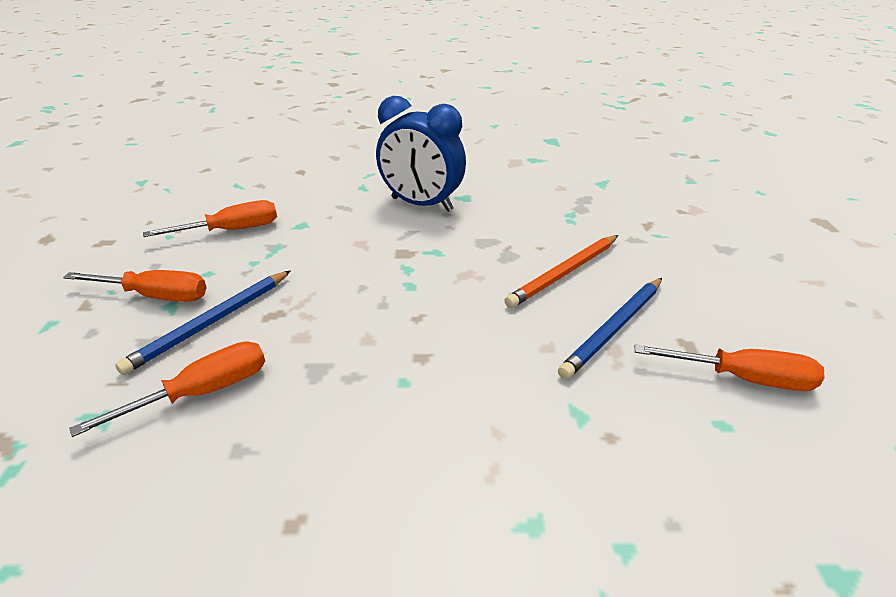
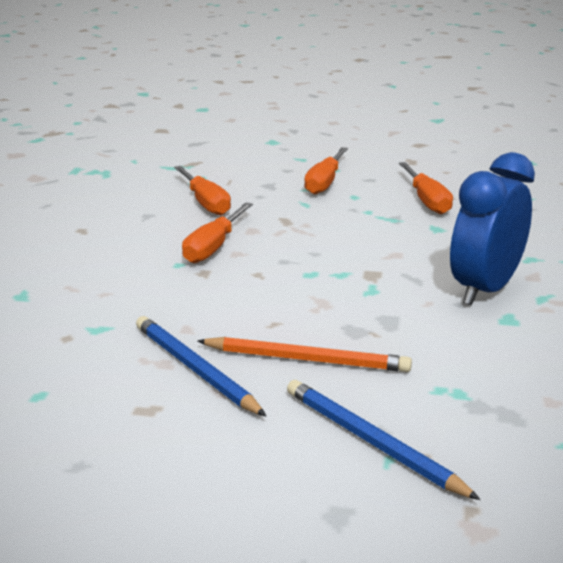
camera: 100 degrees right, 10 degrees down
blue pencil [115,270,291,375] -> blue pencil moved to [287,380,481,500]
orange pencil [504,235,618,308] -> orange pencil turned 135 degrees clockwise [198,337,412,372]
orange screwdriver [635,344,824,391] -> orange screwdriver moved to [182,202,253,263]

